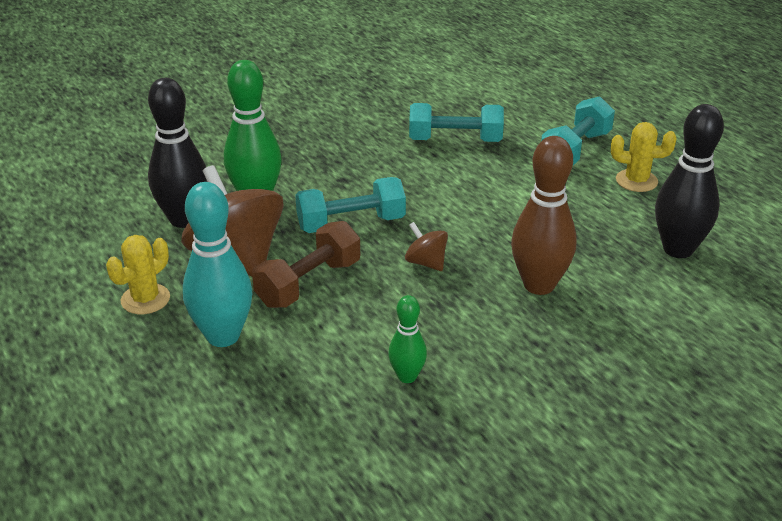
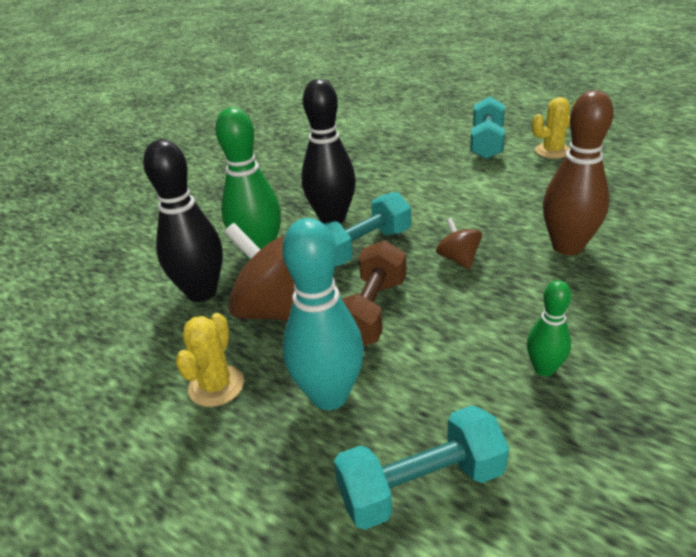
camera: 20 degrees left, 0 degrees up
brown spinning top [405,222,448,271] -> brown spinning top turned 45 degrees clockwise [436,218,482,269]
turquoise dumbbell [409,103,504,142] -> turquoise dumbbell moved to [334,405,509,530]
black bowling pin [655,104,724,258] -> black bowling pin moved to [301,79,356,224]

